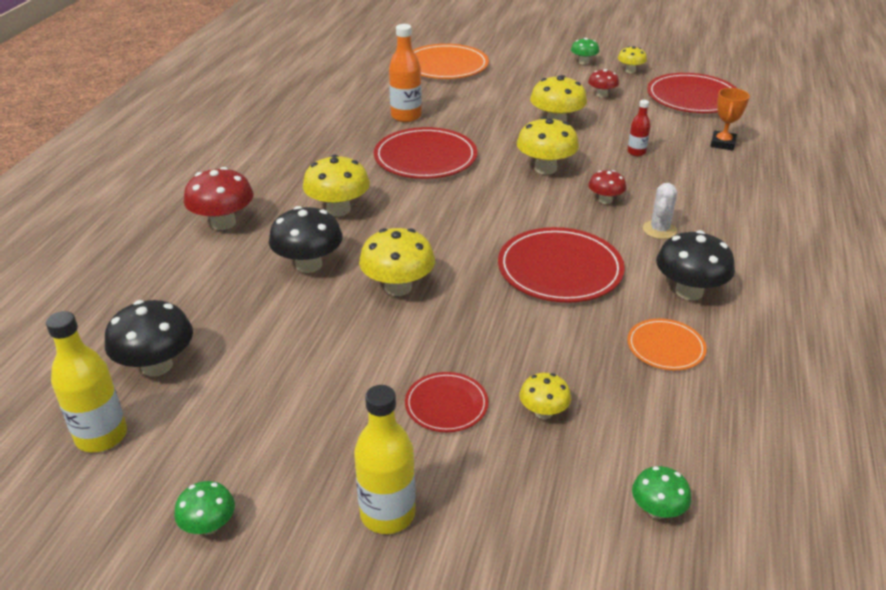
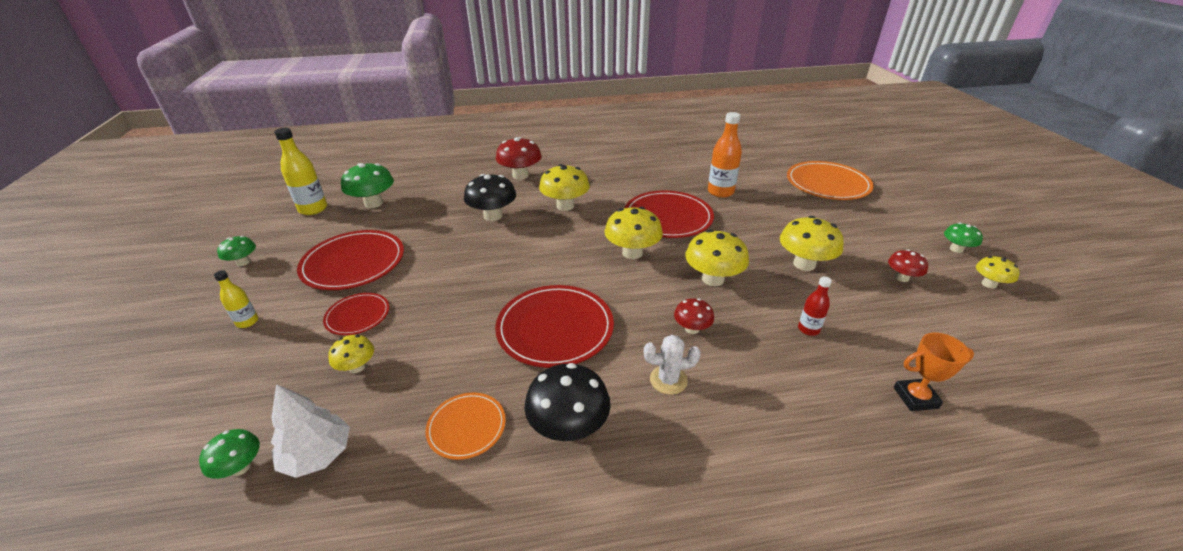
camera: 65 degrees right, 0 degrees up
black mushroom [105,300,193,377] -> green mushroom [341,163,394,208]
yellow bottle [354,385,416,534] -> yellow bottle [214,270,258,328], size x0.56
yellow mushroom [359,228,435,296] -> yellow mushroom moved to [605,207,663,259]
red plate [647,73,736,113] -> red plate moved to [297,230,404,290]
none -> white tree [271,384,350,478]

